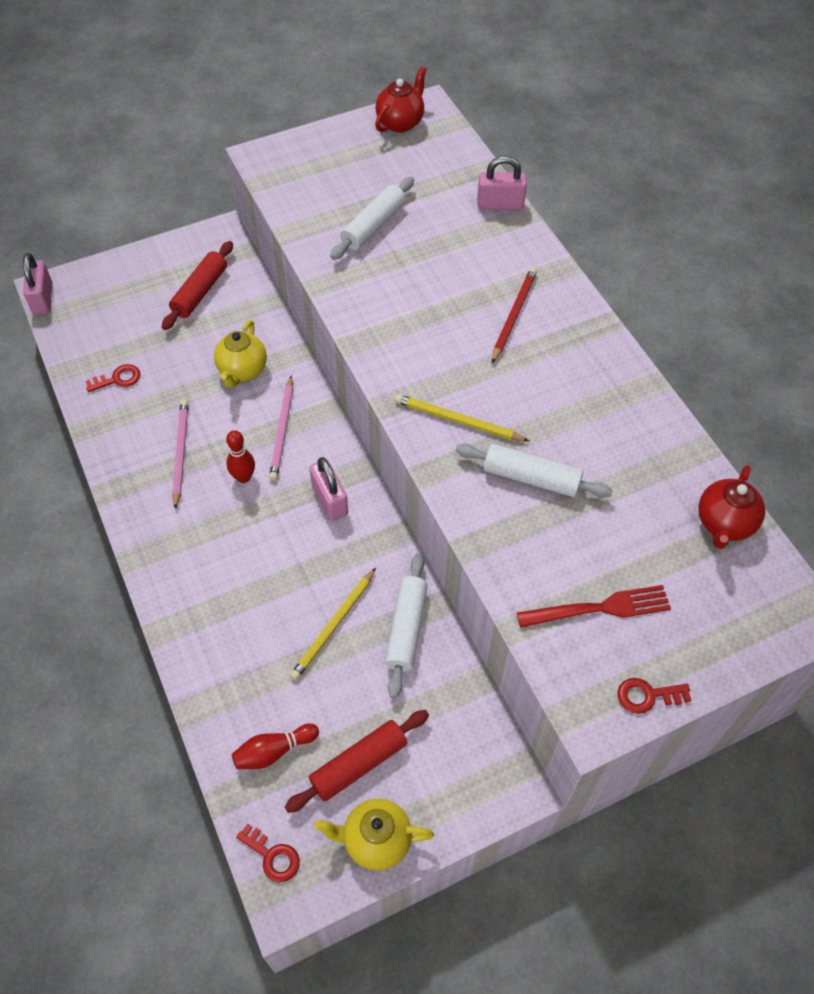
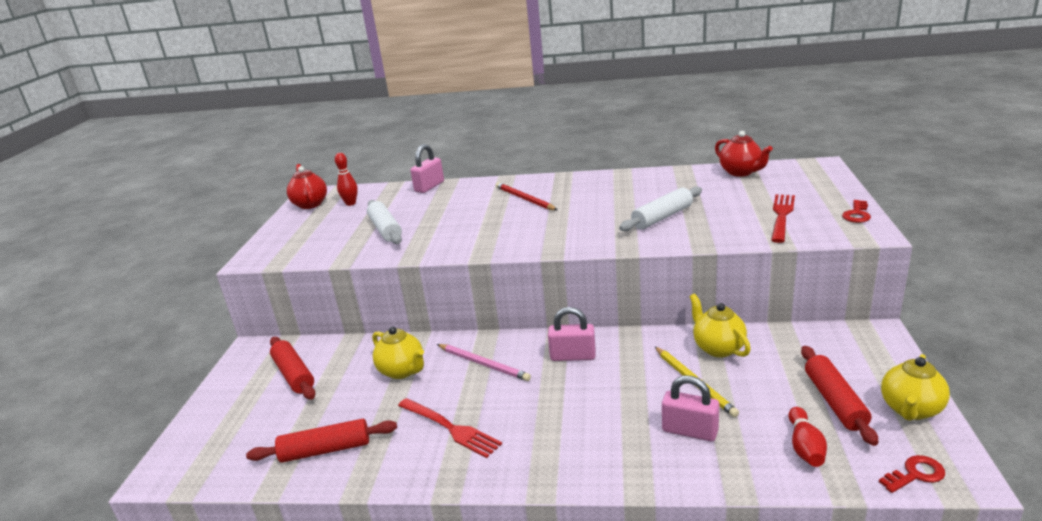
camera: 55 degrees left, 30 degrees down
pink padlock [23,253,52,315] -> pink padlock moved to [662,376,719,441]
red key [85,364,140,392] -> red rolling pin [246,419,397,463]
pink pencil [172,399,189,509] -> red fork [398,398,502,458]
red bowling pin [226,430,255,483] -> red bowling pin moved to [335,153,358,206]
white rolling pin [385,553,427,699] -> yellow teapot [689,294,751,358]
yellow pencil [394,394,529,441] -> none

